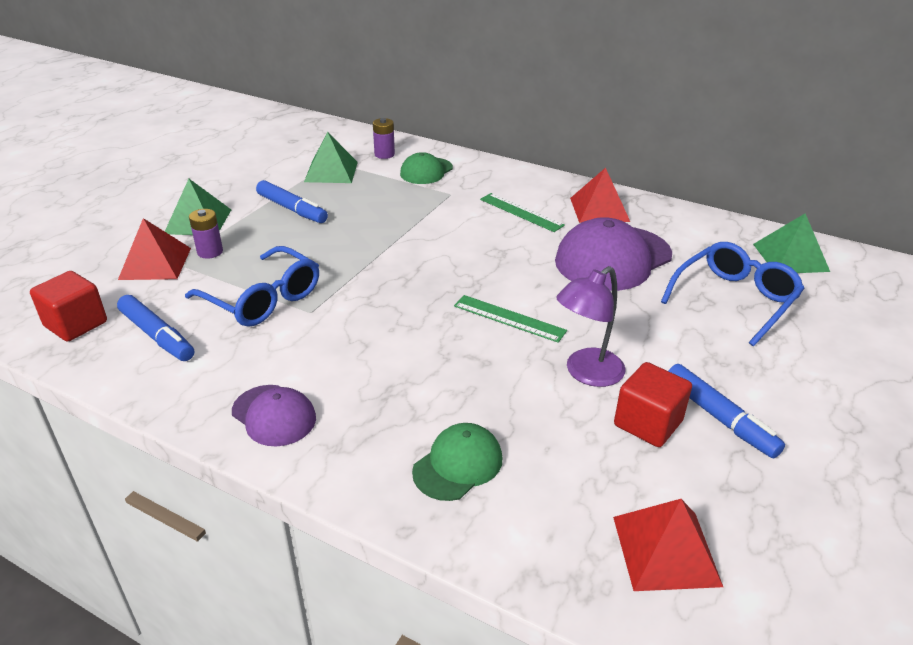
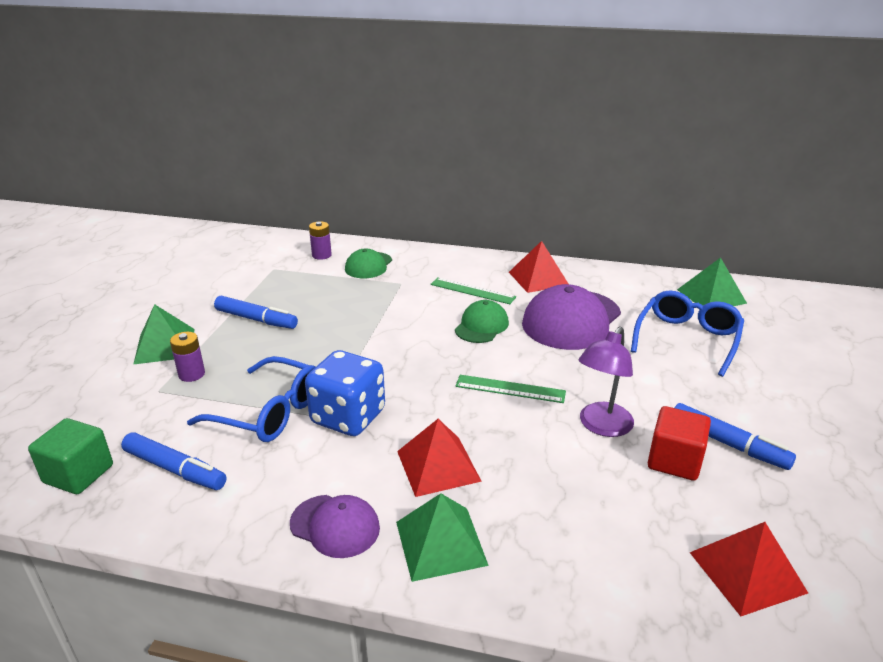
camera: 15 degrees left, 5 degrees down
red cube [30,271,107,342] -> green cube [28,418,113,494]
red pyramid [118,218,191,280] -> red pyramid moved to [397,419,482,497]
green pyramid [304,132,358,183] -> green pyramid moved to [396,493,489,582]
green cap [412,423,502,501] -> green cap moved to [455,300,509,343]
none -> blue dice [305,350,385,436]

